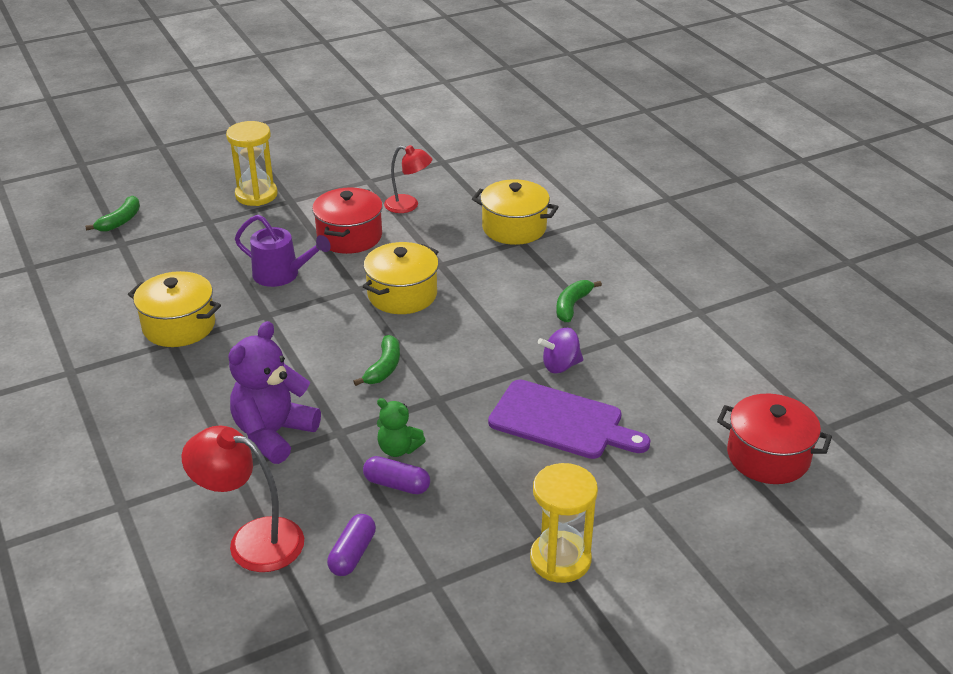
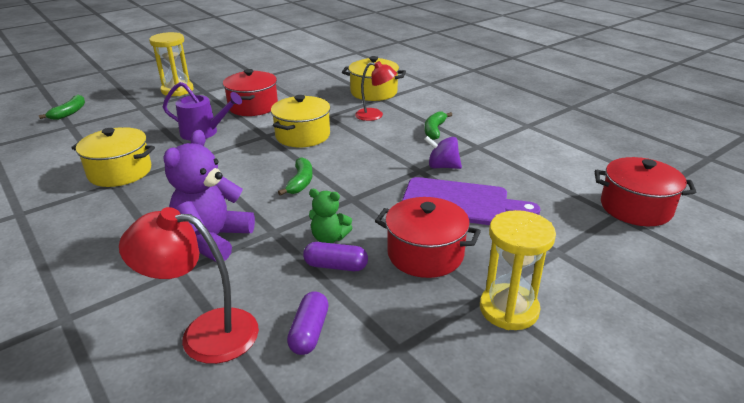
camera: 10 degrees left, 5 degrees down
red lamp [384,145,432,213] -> red lamp moved to [355,61,397,121]
purple spinning top [538,328,583,373] -> purple spinning top turned 45 degrees clockwise [424,136,462,169]
none -> red pot [375,197,481,278]

